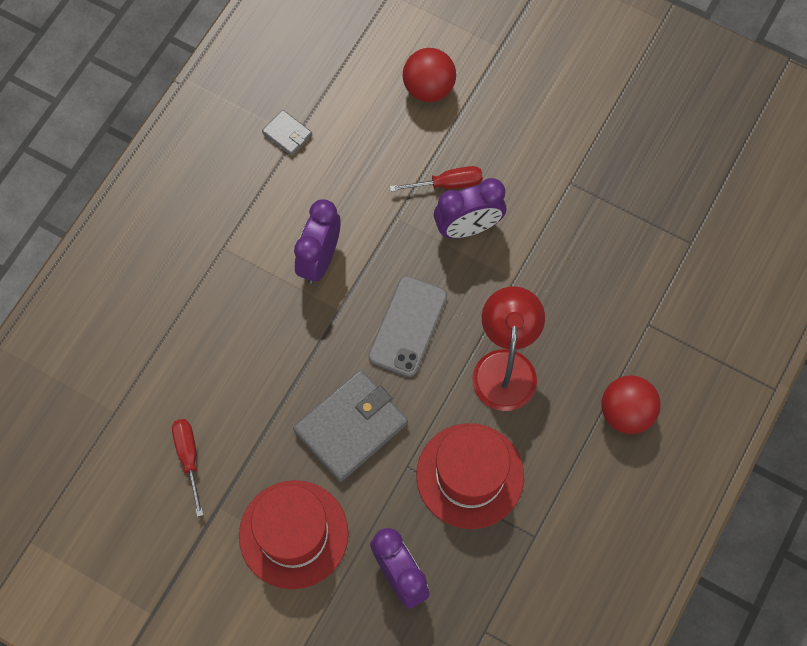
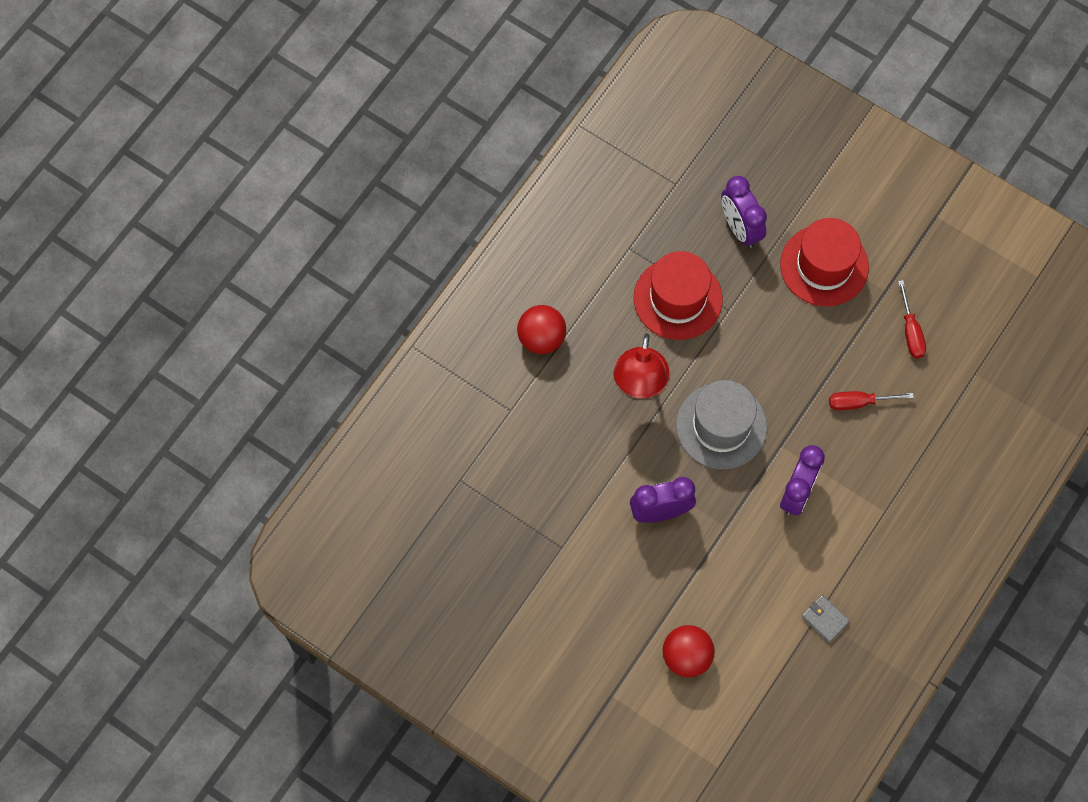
camera: 175 degrees left, 0 degrees up
grey wallet [293,370,408,482] -> none
grey phone [368,276,447,377] -> grey hat [676,380,767,469]
red screwdriver [390,166,483,192] -> red screwdriver moved to [829,391,914,410]

